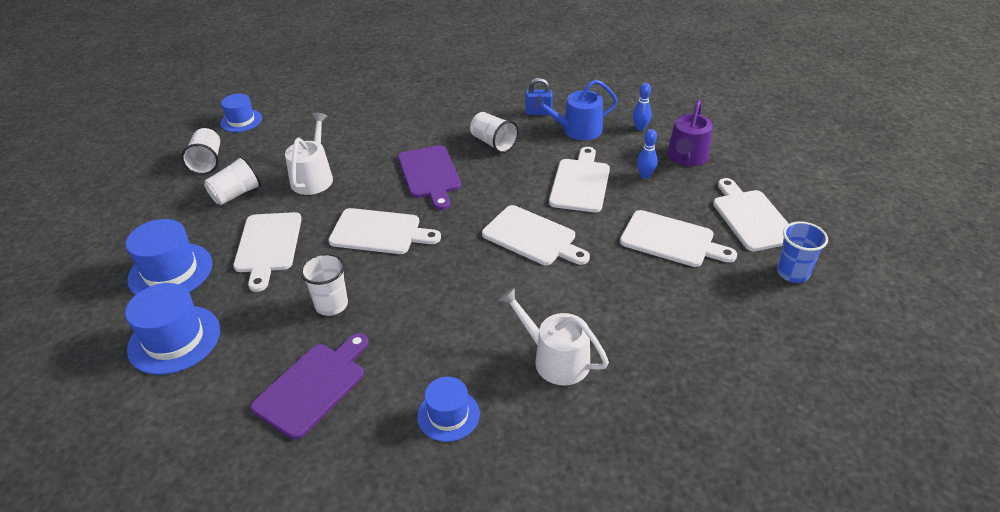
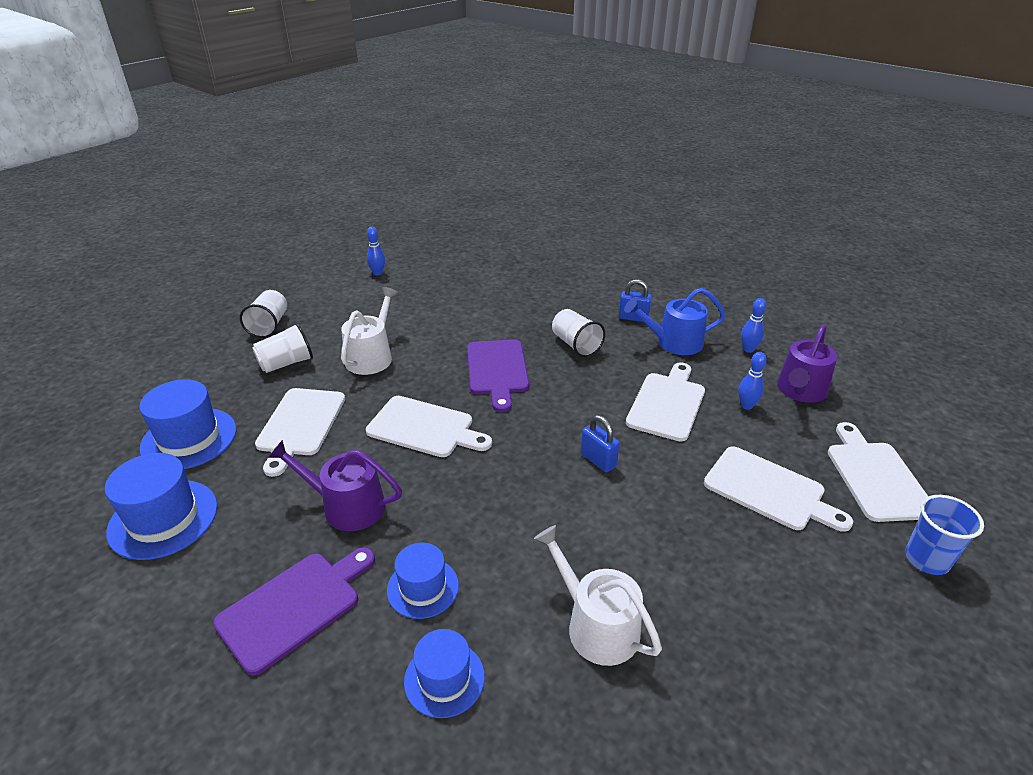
camera: 10 degrees right, 5 degrees down
blue hat [220,94,262,132] -> blue hat moved to [387,543,459,619]
white cup [300,253,348,316] -> purple watering can [268,440,402,531]
white cutting board [482,205,590,265] -> blue padlock [581,415,620,473]
none -> blue bowling pin [367,227,385,275]

